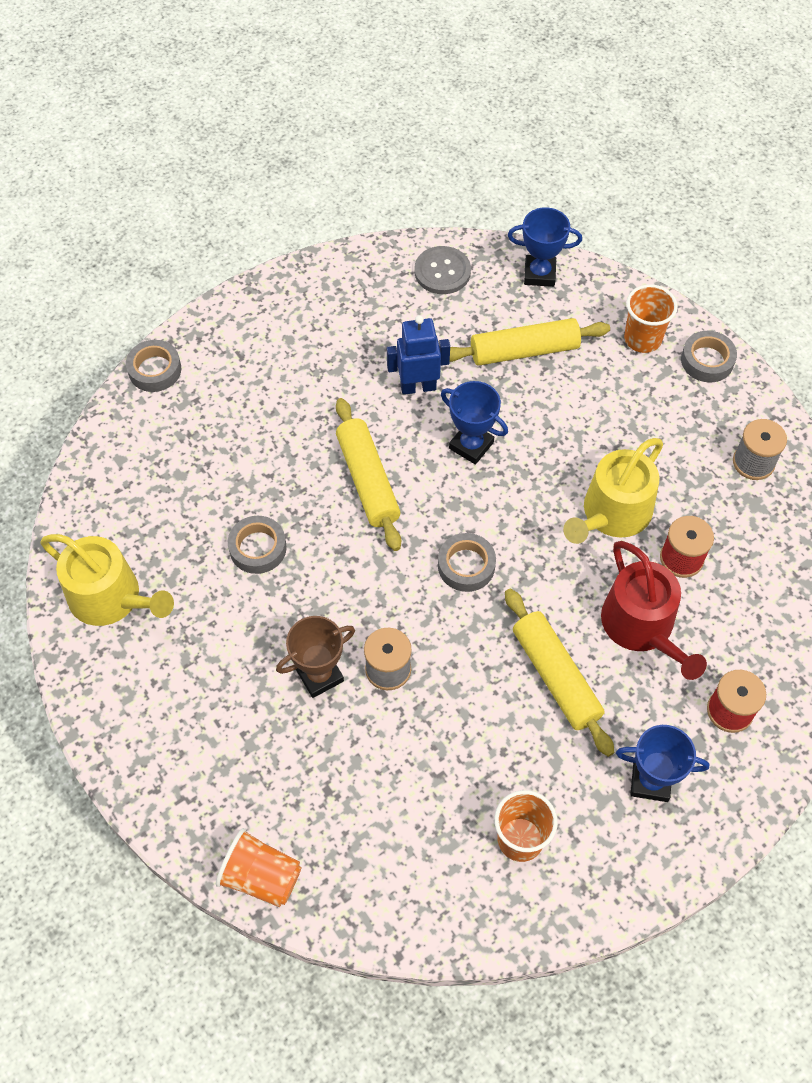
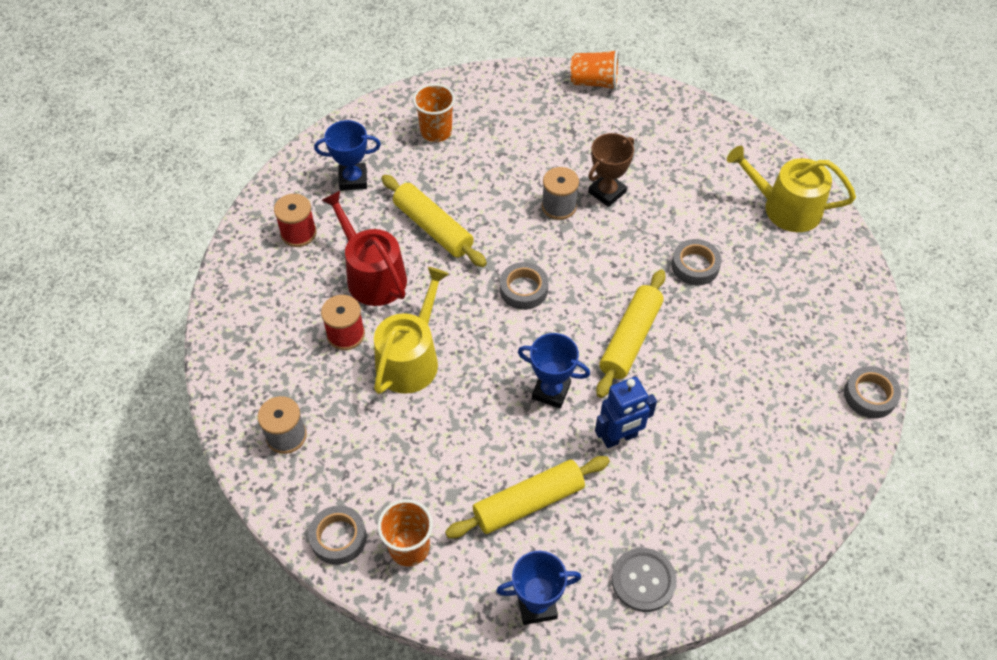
camera: 165 degrees right, 5 degrees down
yellow rolling pin [336,398,401,551] -> yellow rolling pin turned 60 degrees clockwise [596,269,666,398]

